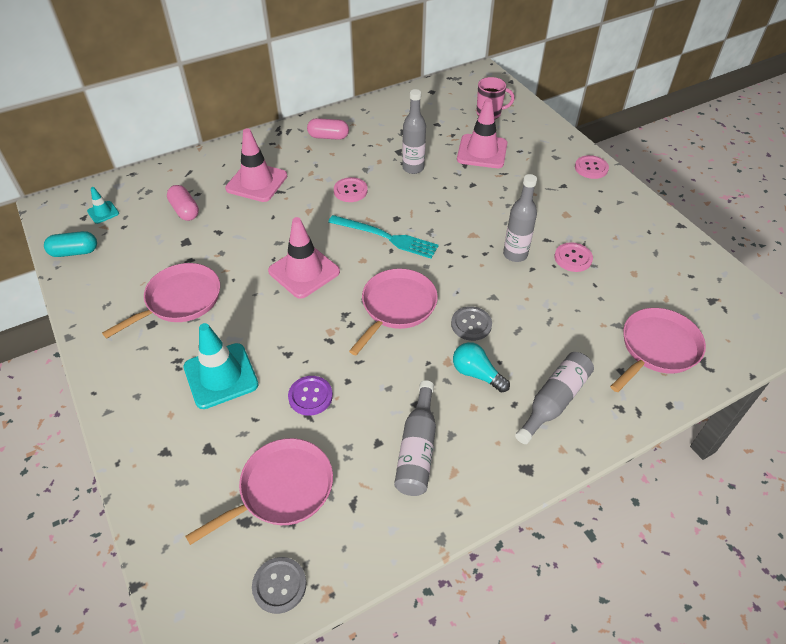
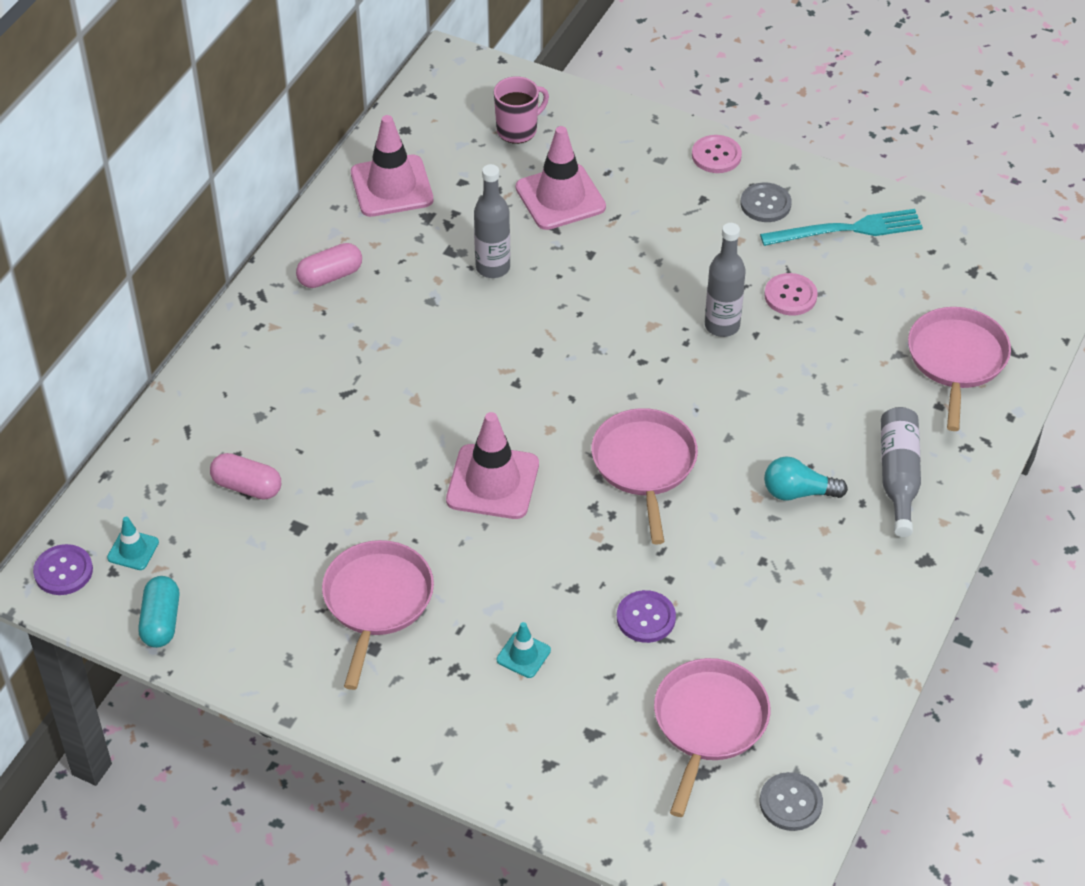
camera: 35 degrees left, 0 degrees up
turquoise capsule [44,231,97,257] -> turquoise capsule turned 45 degrees counterclockwise [138,576,179,648]
turquoise traffic cone [183,323,259,409] -> turquoise traffic cone [497,622,551,678], size x0.49
pink traffic cone [225,128,287,202] -> pink traffic cone moved to [351,115,433,217]
turquoise fork [328,215,439,259] -> turquoise fork moved to [760,209,923,246]
pink button [334,177,368,202] -> none
grey bottle [394,380,436,496] -> none
grey button [451,306,492,341] -> grey button moved to [741,182,792,222]
none -> purple button [33,544,93,595]

